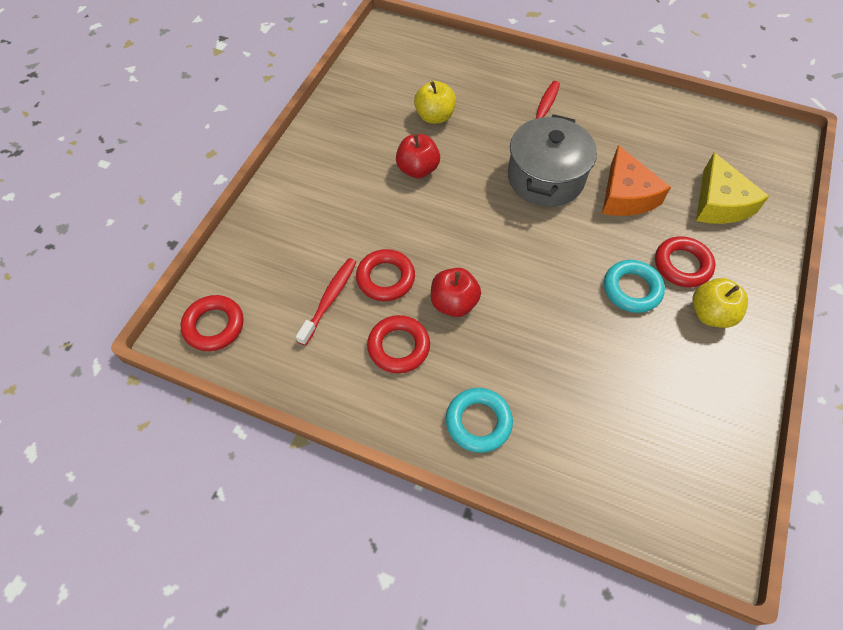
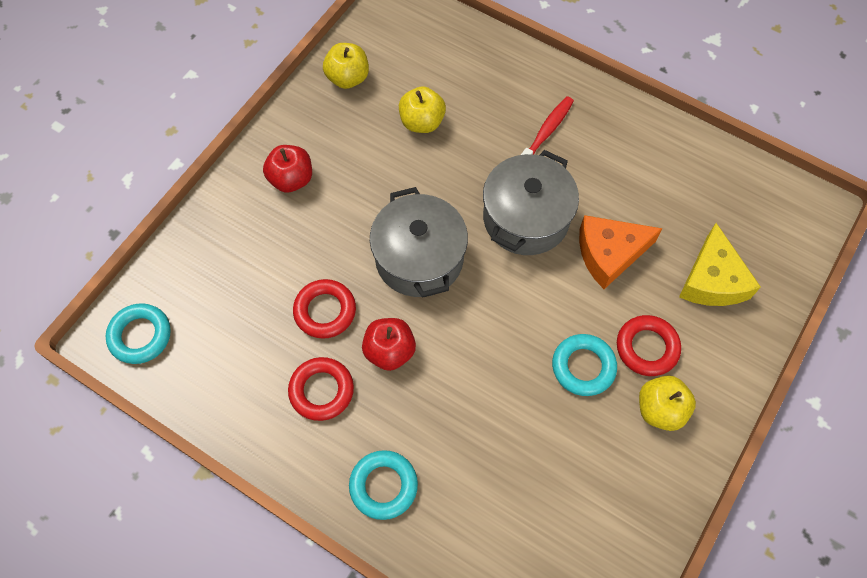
camera: 10 degrees right, 5 degrees up
red ring [181,295,244,351] -> turquoise ring [106,303,171,364]
red toothbrush [296,258,356,346] -> none
red apple [396,134,440,178] -> red apple moved to [263,145,312,193]
orange cheese [602,145,671,216] -> orange cheese turned 75 degrees clockwise [579,215,663,289]
none -> yellow apple [323,43,369,89]
none -> grey pot [370,187,468,298]

